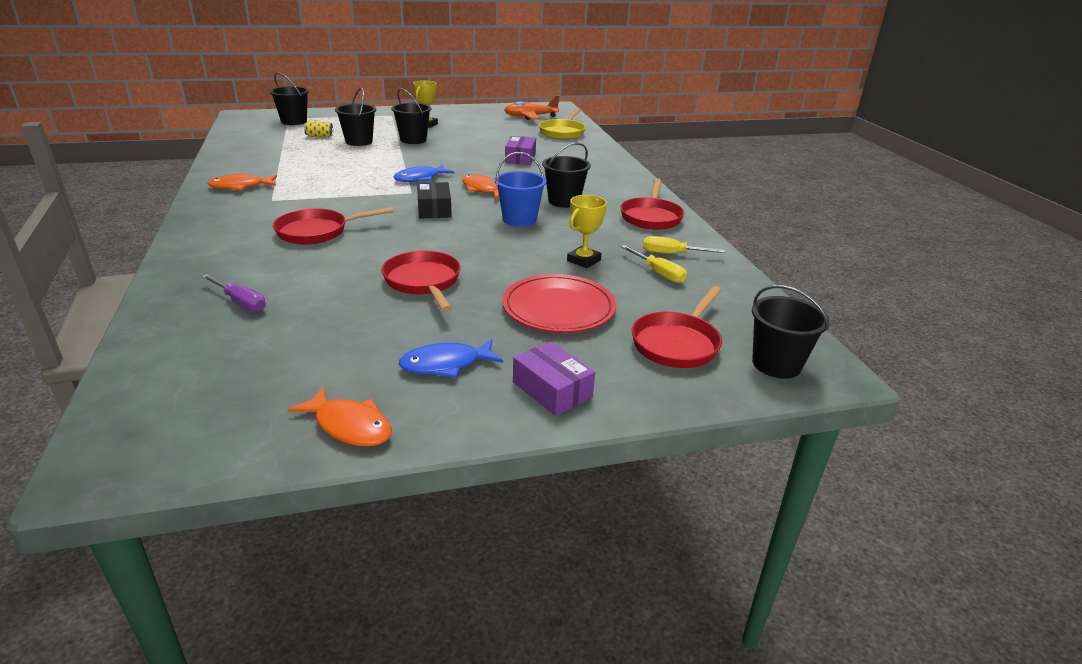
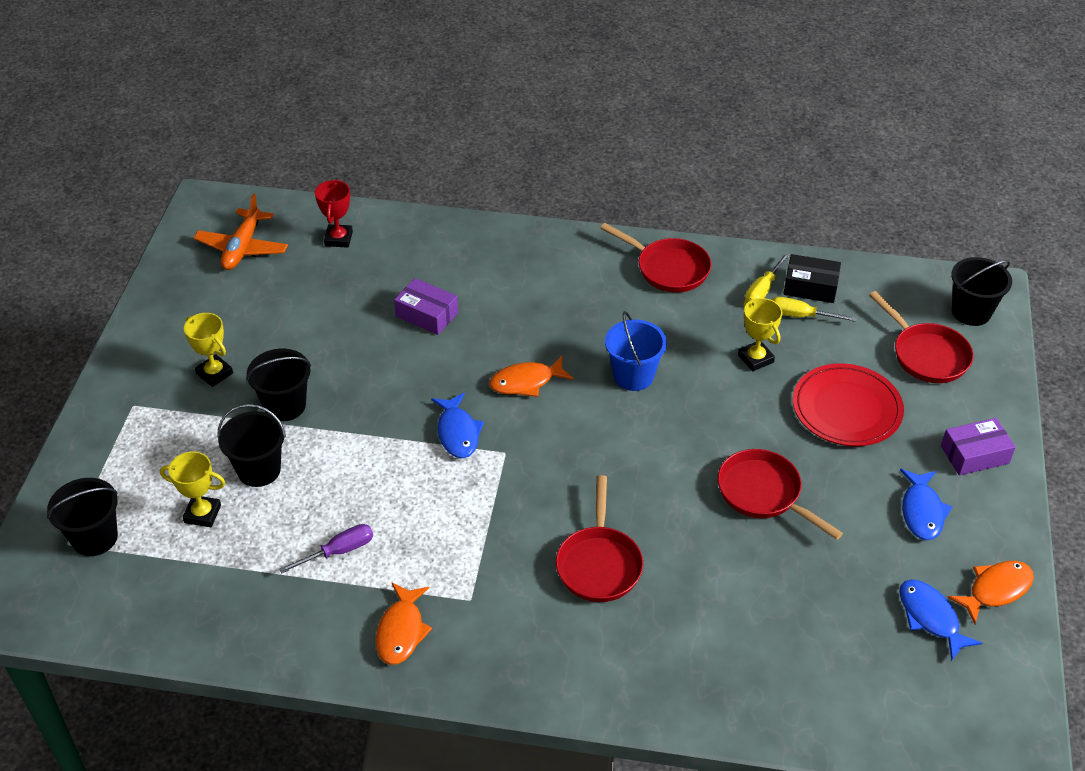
camera: 65 degrees left, 15 degrees up
purple screwdriver [202,274,266,312] -> purple screwdriver moved to [279,524,373,573]
yellow can [304,121,333,137] -> yellow trophy [160,451,225,527]
red pan [381,250,461,312] -> red pan turned 45 degrees clockwise [718,449,843,540]
black box [417,182,452,218] -> black box moved to [783,254,841,303]
yellow pan [539,108,586,139] -> red trophy [315,179,353,248]
black bucket [542,143,591,208] -> none
yellow screwdriver [621,245,687,283] -> yellow screwdriver turned 150 degrees counterclockwise [772,297,857,322]
none -> blue fish [899,580,982,661]

